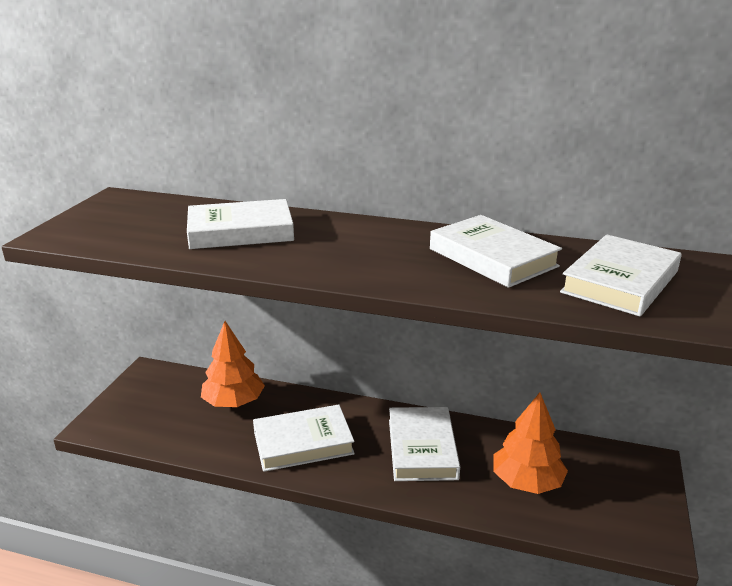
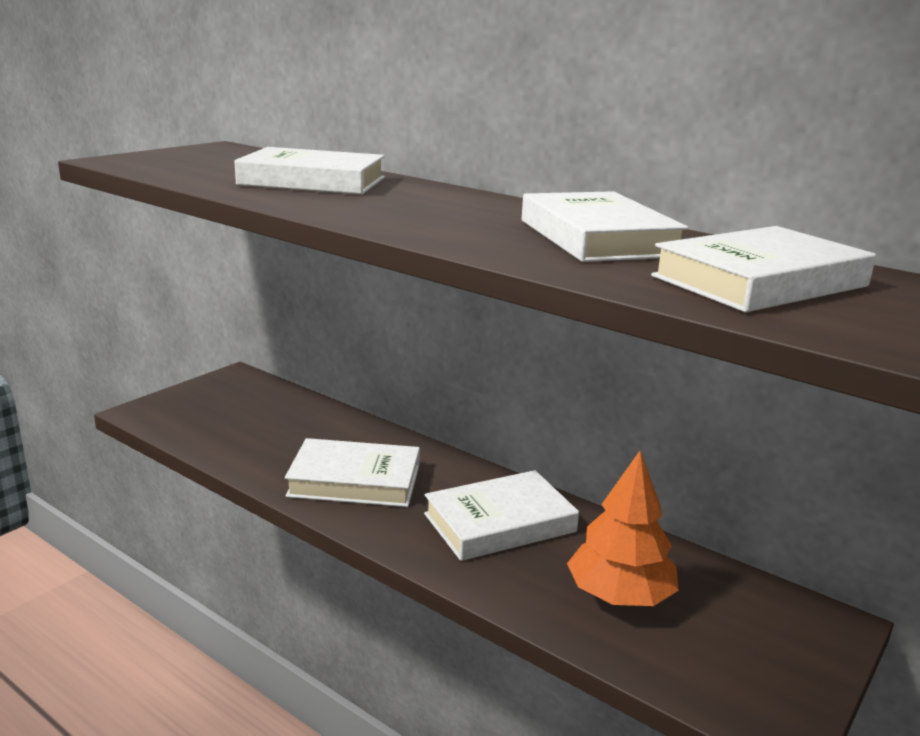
camera: 20 degrees right, 5 degrees down
orange tree [201,321,265,407] -> none
white book [389,407,460,481] -> white book turned 45 degrees clockwise [424,470,579,561]

